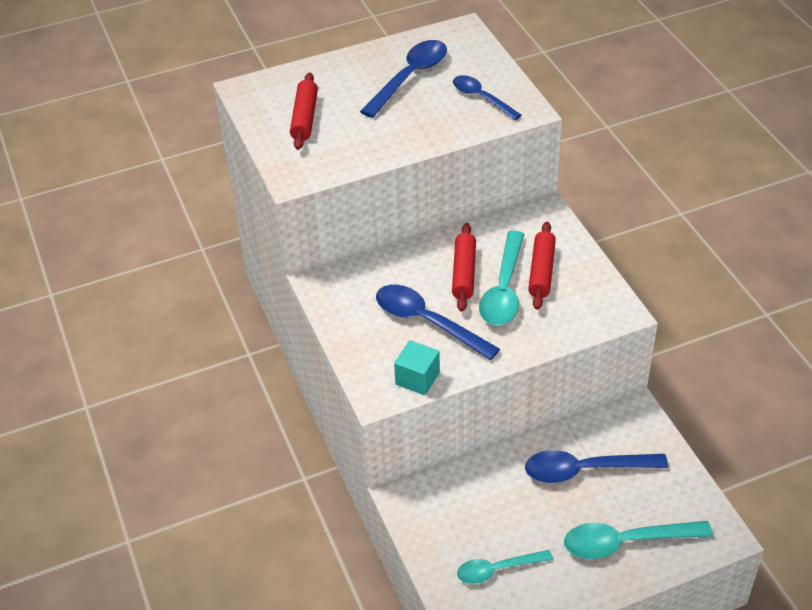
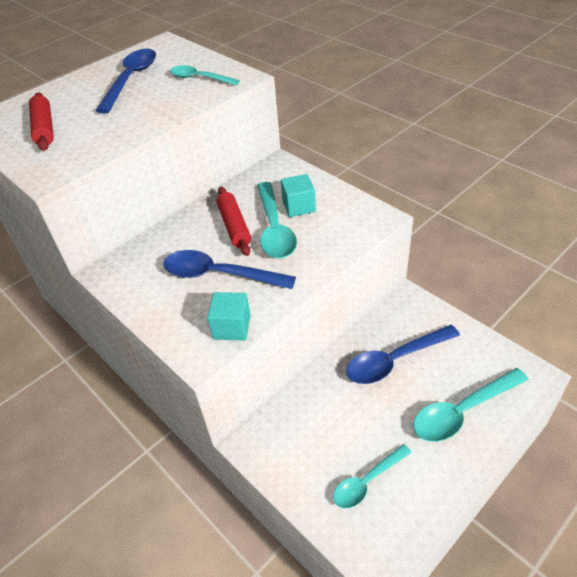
camera: 20 degrees left, 0 degrees up
blue spoon [453,75,522,120] -> turquoise spoon [170,65,240,85]
red rolling pin [528,222,556,310] -> turquoise cube [281,174,316,217]

